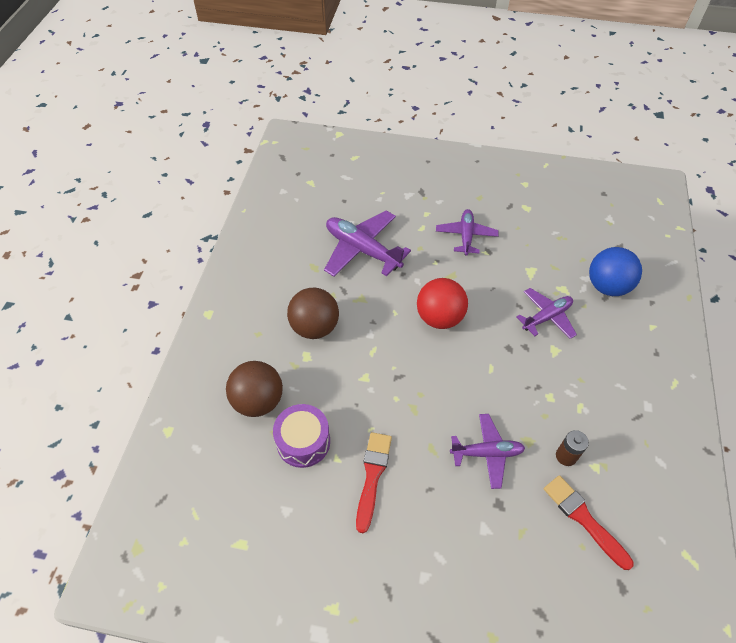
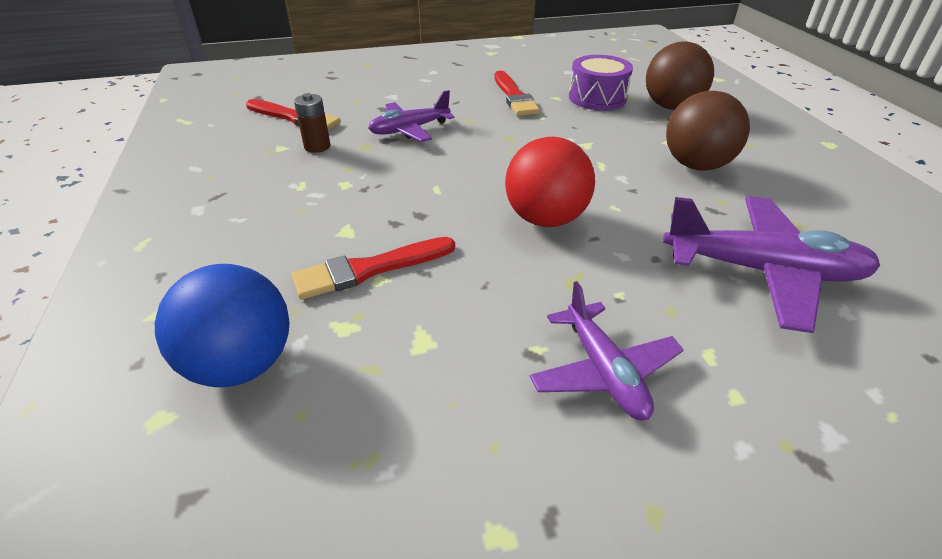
camera: 155 degrees right, 15 degrees down
purple plane [516,288,577,339] -> red brush [291,237,455,300]

